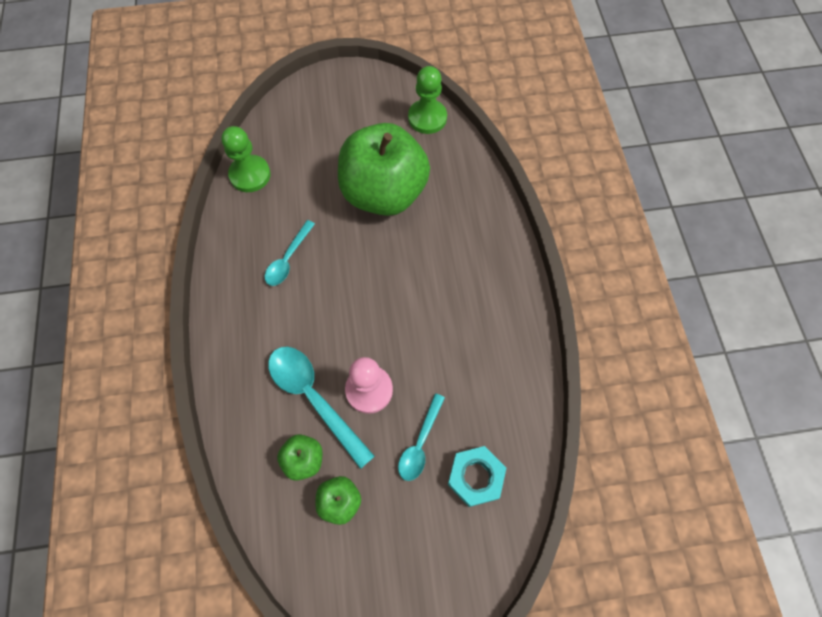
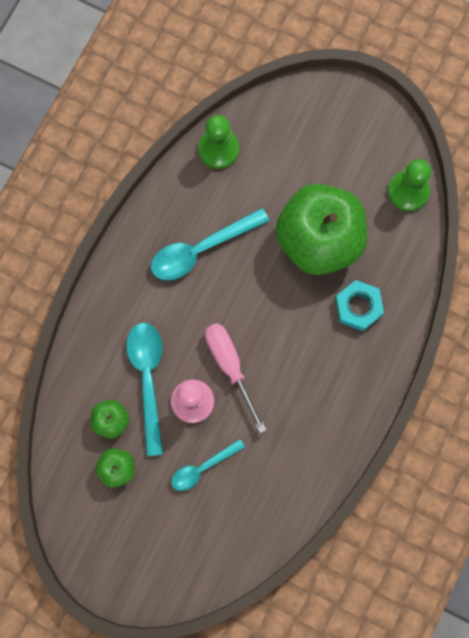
camera: 35 degrees right, 10 degrees up
turquoise spoon [265,220,315,286] -> turquoise spoon [151,208,270,281], size x1.65
turquoise nut [448,446,506,507] -> turquoise nut moved to [335,280,384,331]
none -> pink screwdriver [205,323,266,433]

